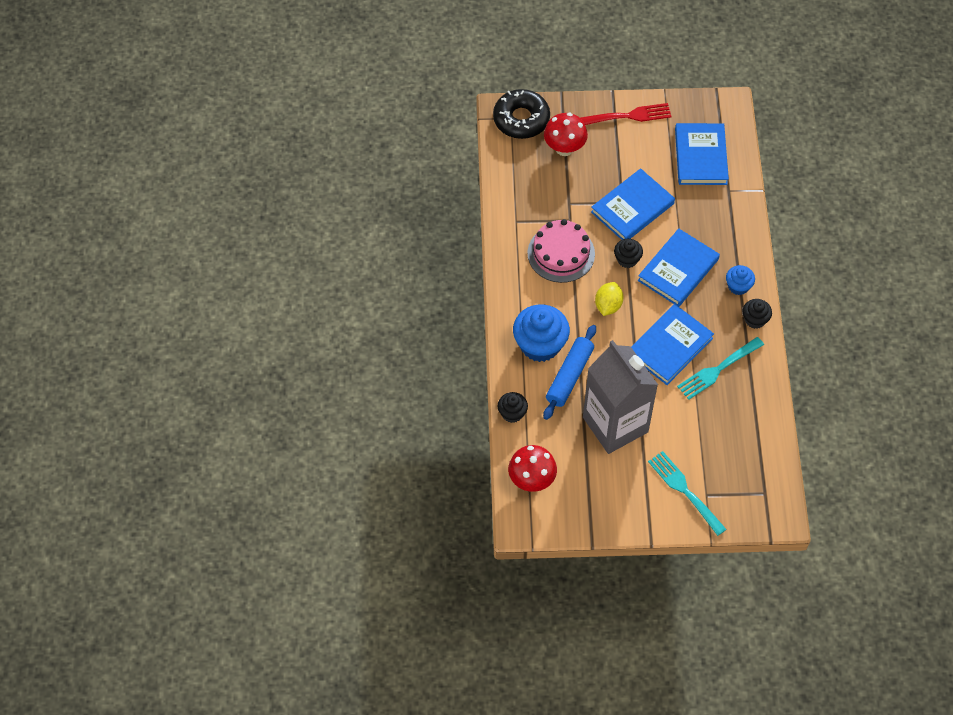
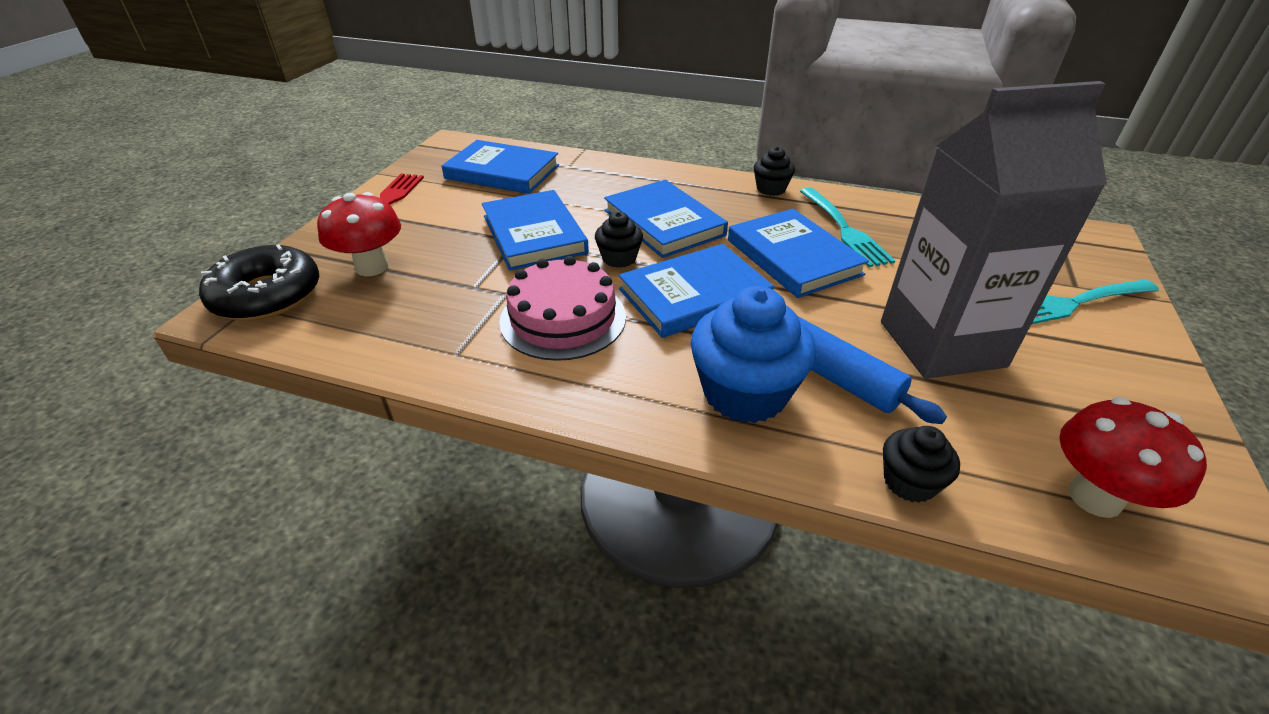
camera: 70 degrees left, 20 degrees down
yellow lemon [595,282,623,316] -> blue book [619,244,774,338]
blue cupcake [726,265,755,295] -> none

